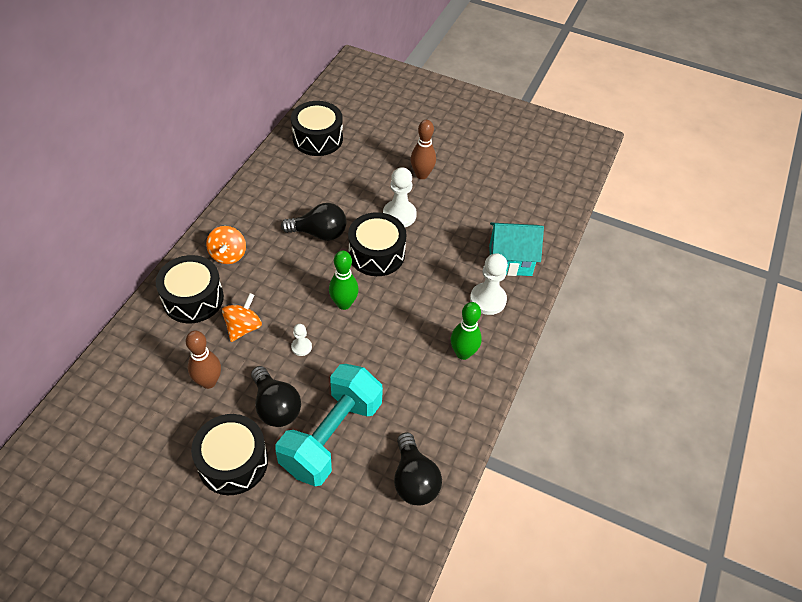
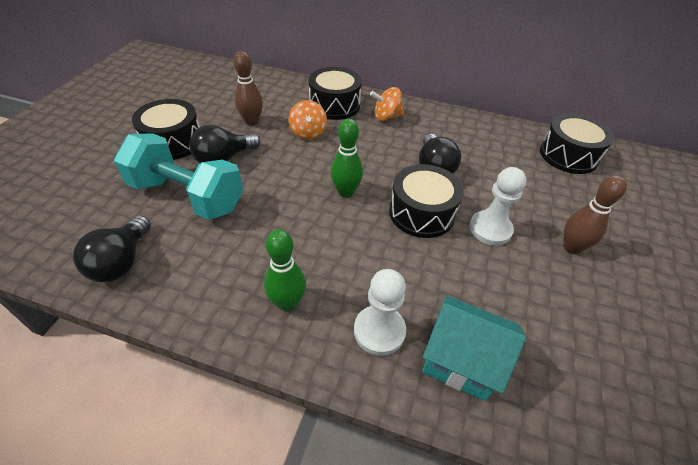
camera: 85 degrees right, 5 degrees down
orange spinning top [222,293,262,342] -> orange spinning top turned 60 degrees clockwise [289,100,327,140]
white pawn [291,324,312,356] -> none
black light bulb [394,432,442,505] -> black light bulb turned 60 degrees counterclockwise [73,215,151,282]
turquoise house [489,222,544,276] -> turquoise house turned 60 degrees counterclockwise [422,296,526,401]

